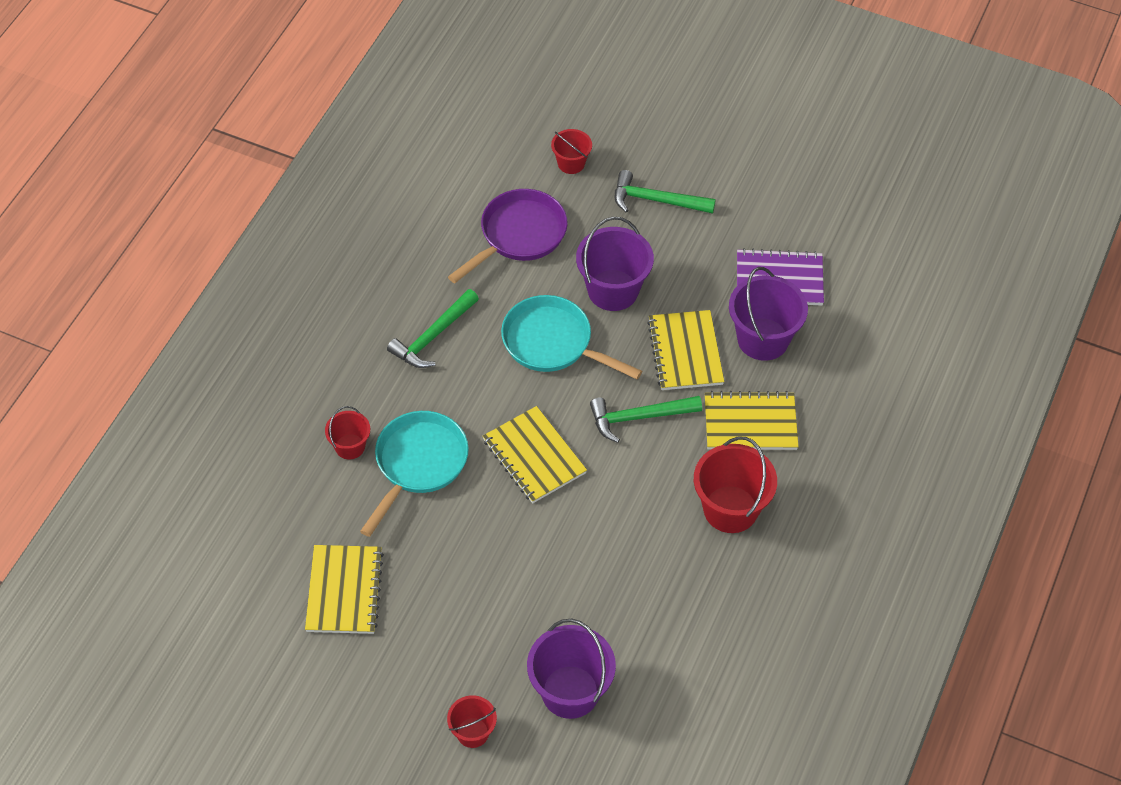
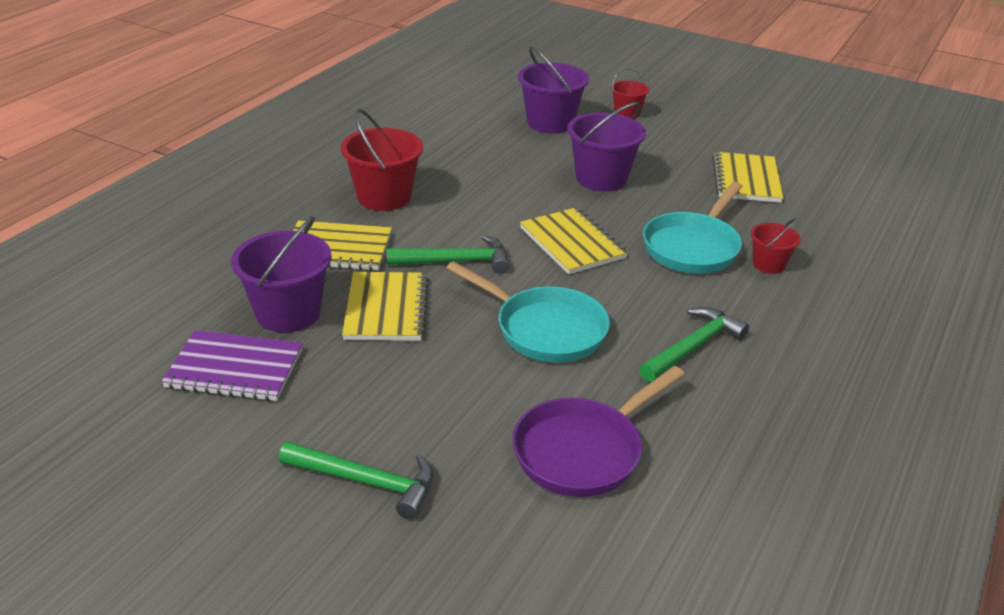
camera: 175 degrees left, 20 degrees down
red bucket [551,129,592,174] -> none
purple bucket [576,217,654,311] -> purple bucket moved to [567,102,646,191]

